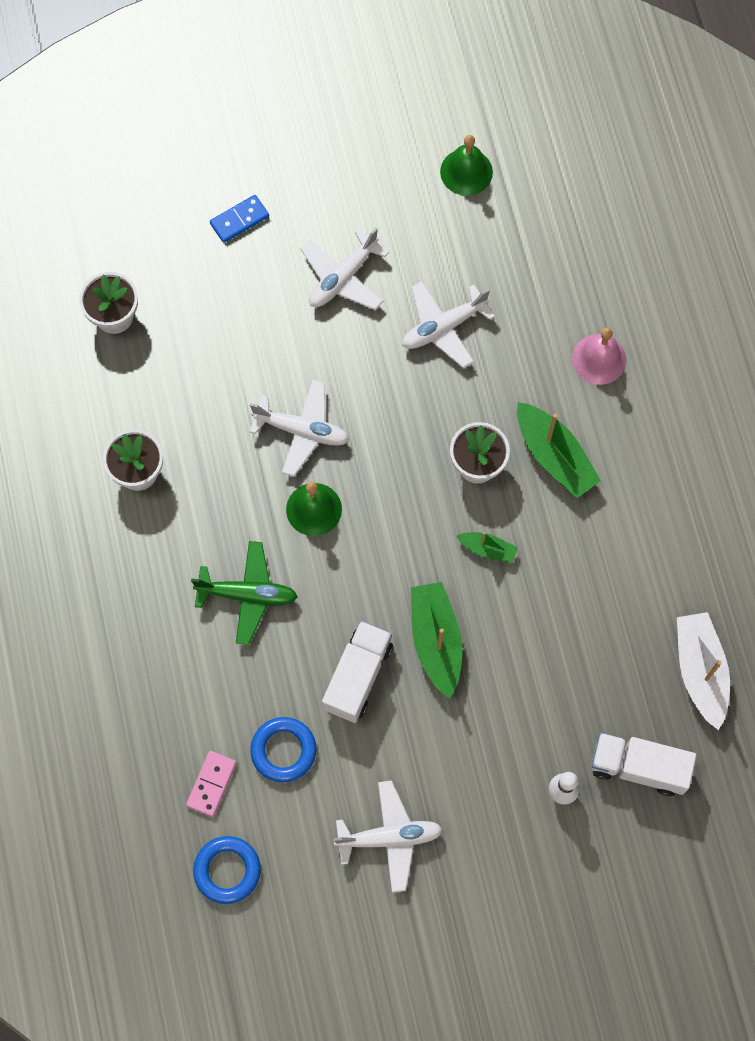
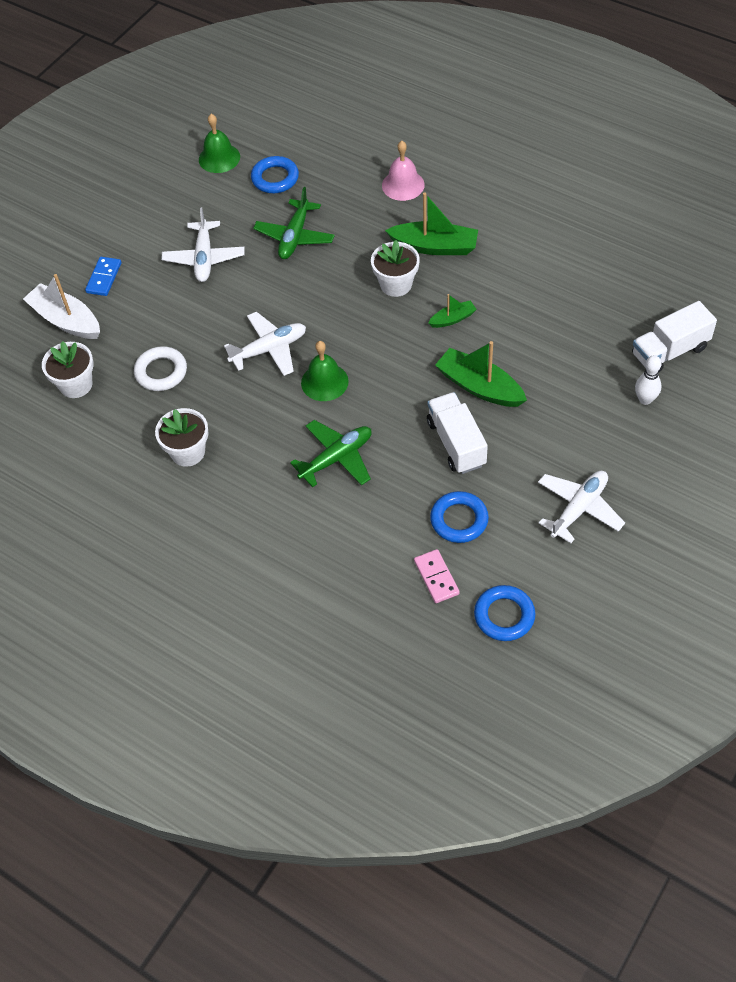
camera: 40 degrees left, 15 degrees down
white plane [402,281,495,368] -> green plane [253,187,335,259]
white boat [677,612,730,730] -> white boat moved to [23,274,100,339]
none -> white ring [134,346,187,391]
none -> blue ring [251,156,299,193]

